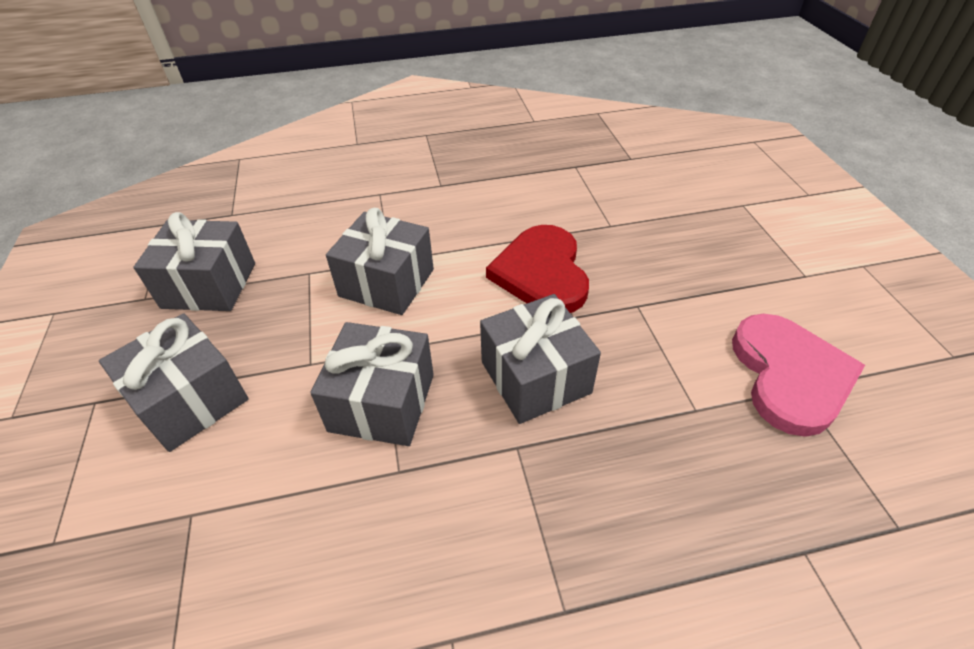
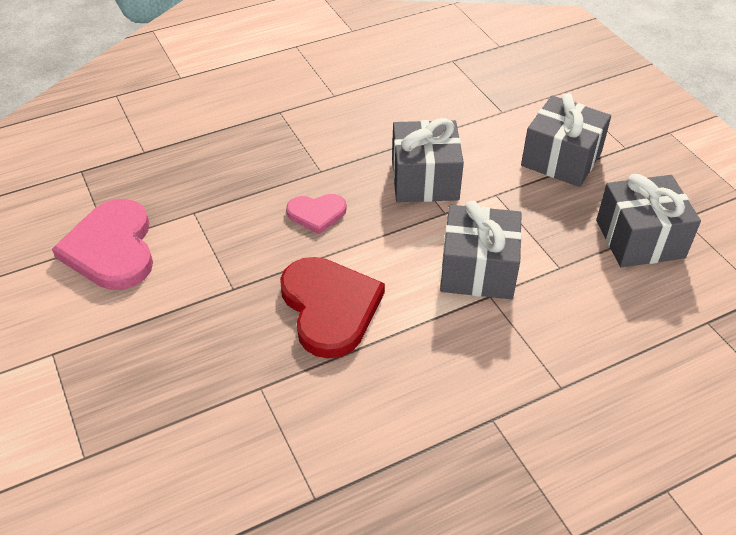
camera: 165 degrees right, 0 degrees up
grey gift [480,294,601,424] -> pink heart [286,194,347,234]

